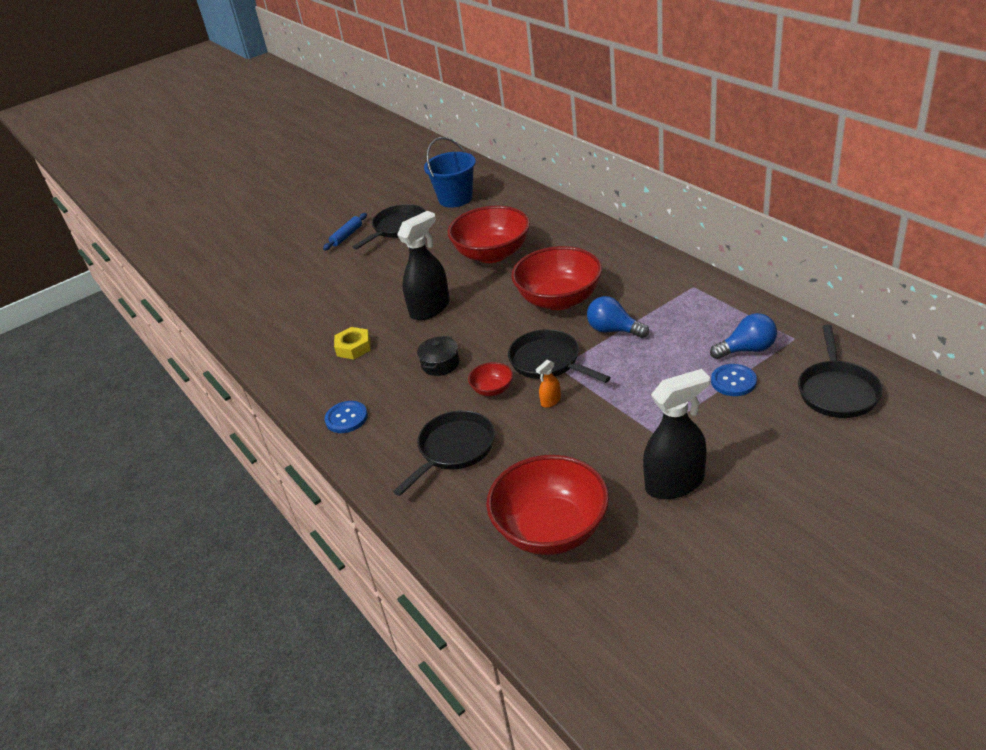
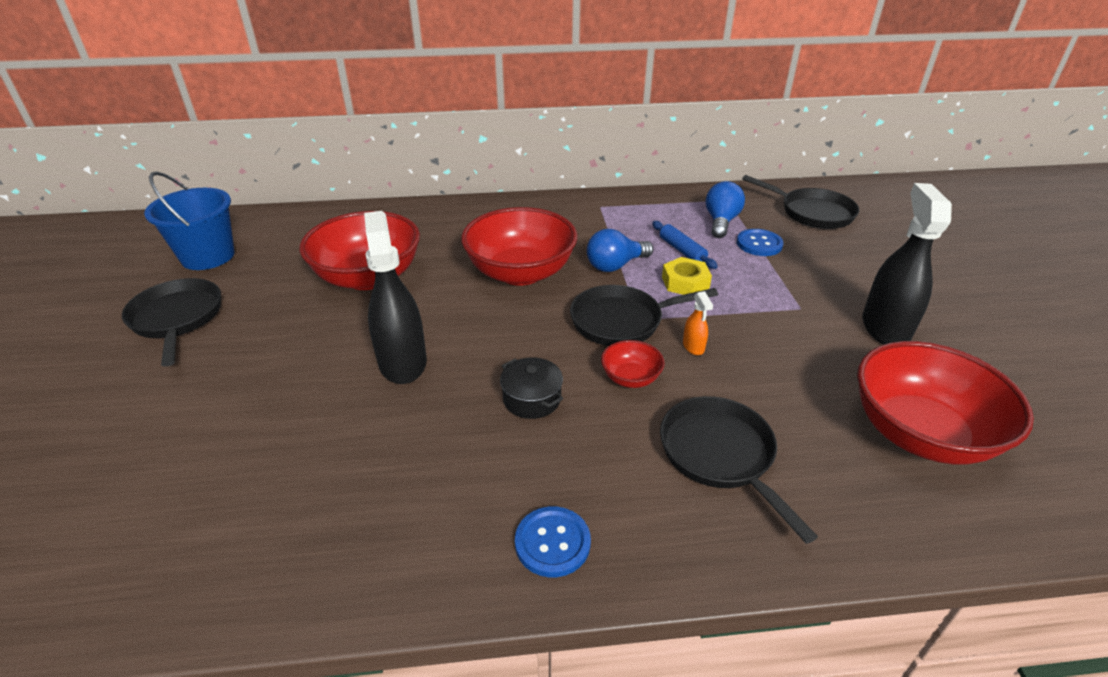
camera: 65 degrees left, 0 degrees up
blue rolling pin [323,213,367,250] -> blue rolling pin moved to [652,221,718,269]
yellow nut [334,327,371,359] -> yellow nut moved to [662,257,712,295]

